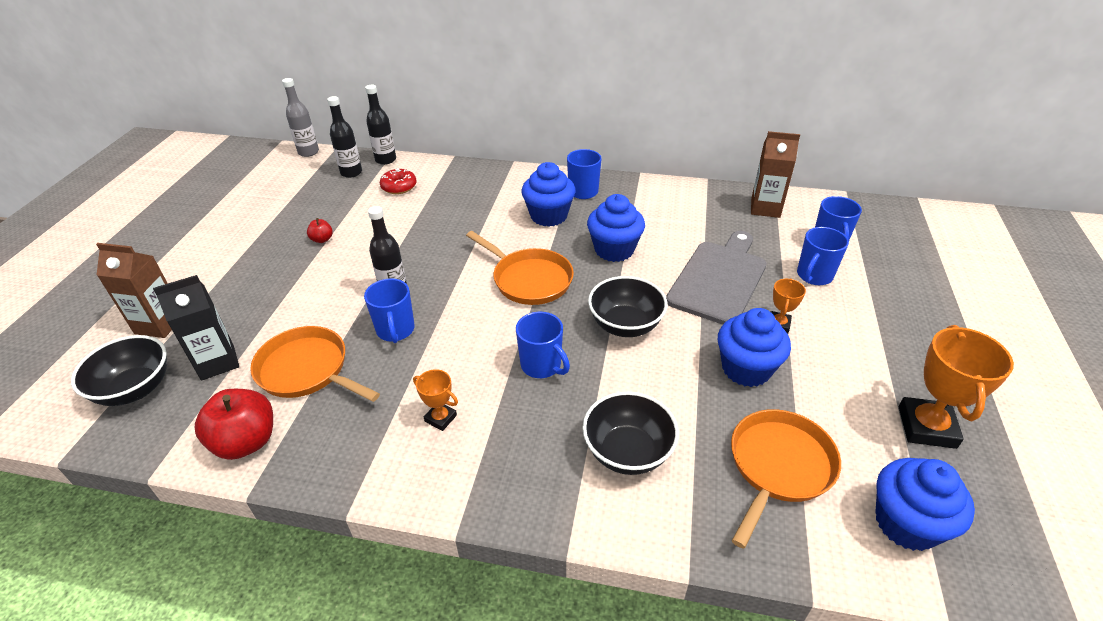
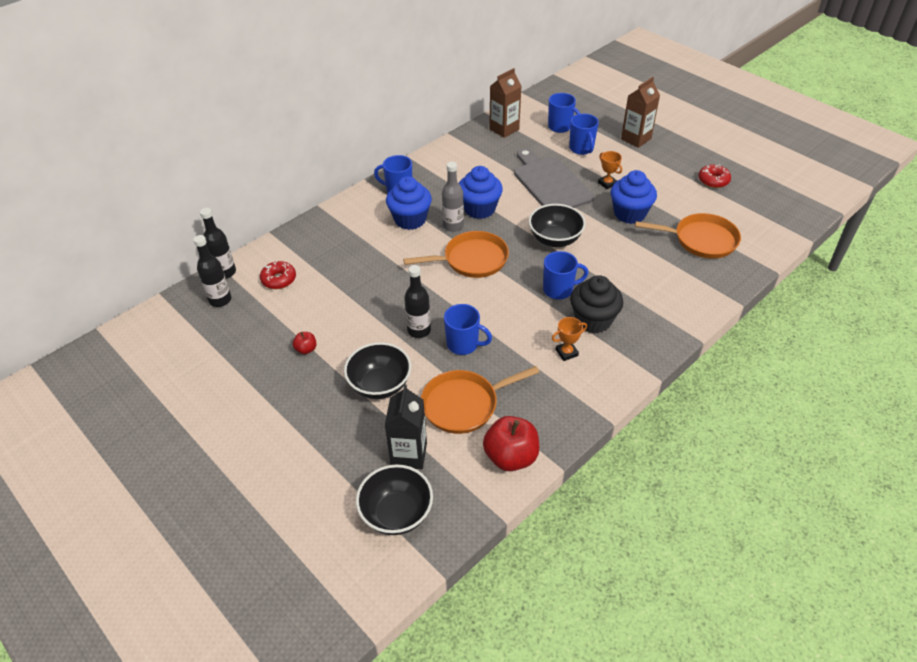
camera: 55 degrees left, 5 degrees up
brown carton [96,243,172,338] -> brown carton moved to [621,77,660,148]
grey bottle [282,78,319,157] -> grey bottle moved to [442,162,464,232]
black bowl [582,392,679,475] -> black bowl moved to [344,342,411,399]
orange pan [731,409,841,549] -> orange pan turned 120 degrees clockwise [635,213,741,259]
blue cupcake [875,458,975,551] -> none
orange trophy [899,325,1014,449] -> red donut [698,164,731,188]
none -> black cupcake [570,275,623,334]

